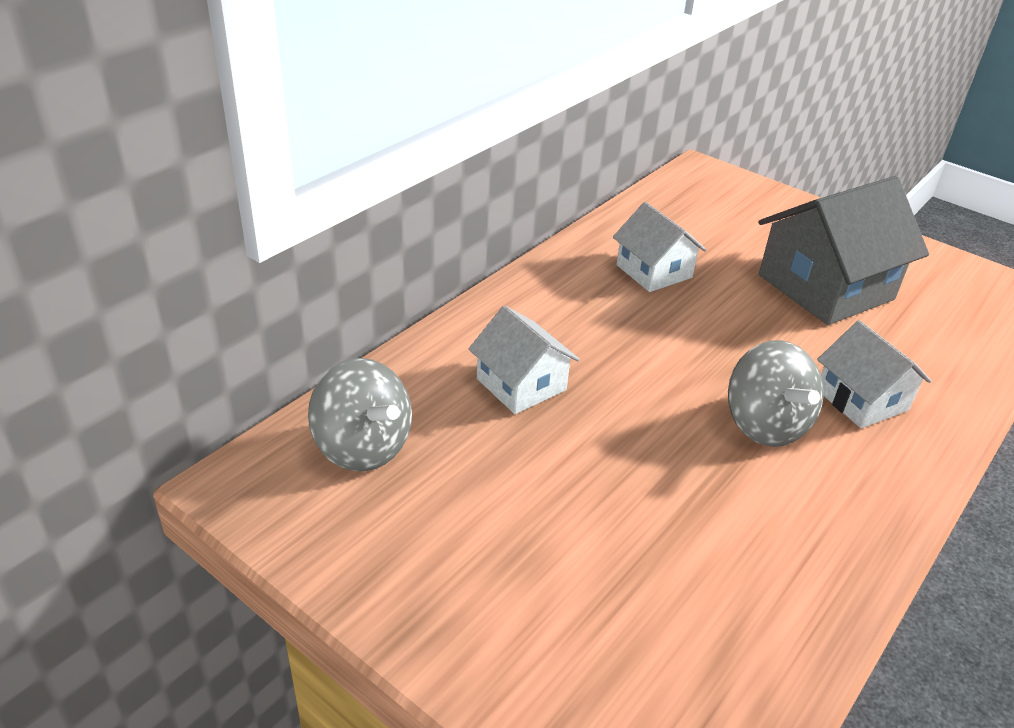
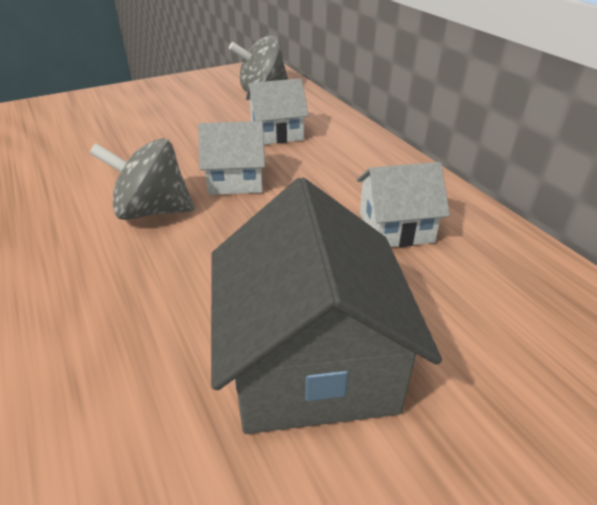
camera: 115 degrees right, 0 degrees up
white house [817,320,932,428] -> white house moved to [198,121,265,195]

